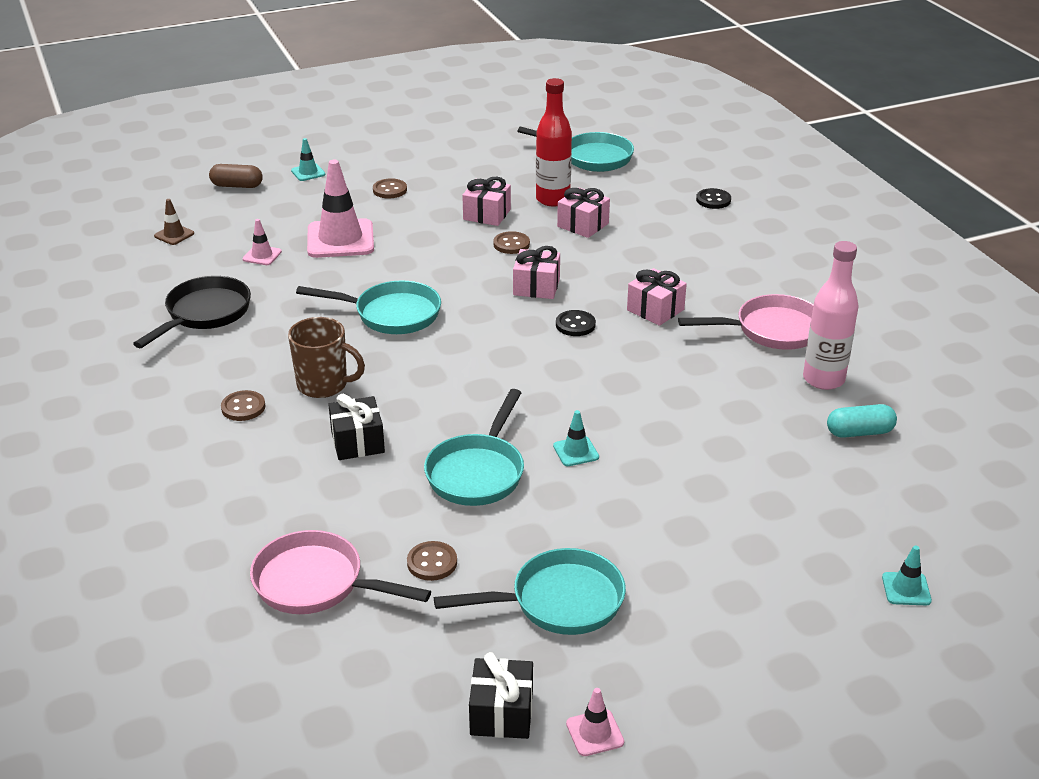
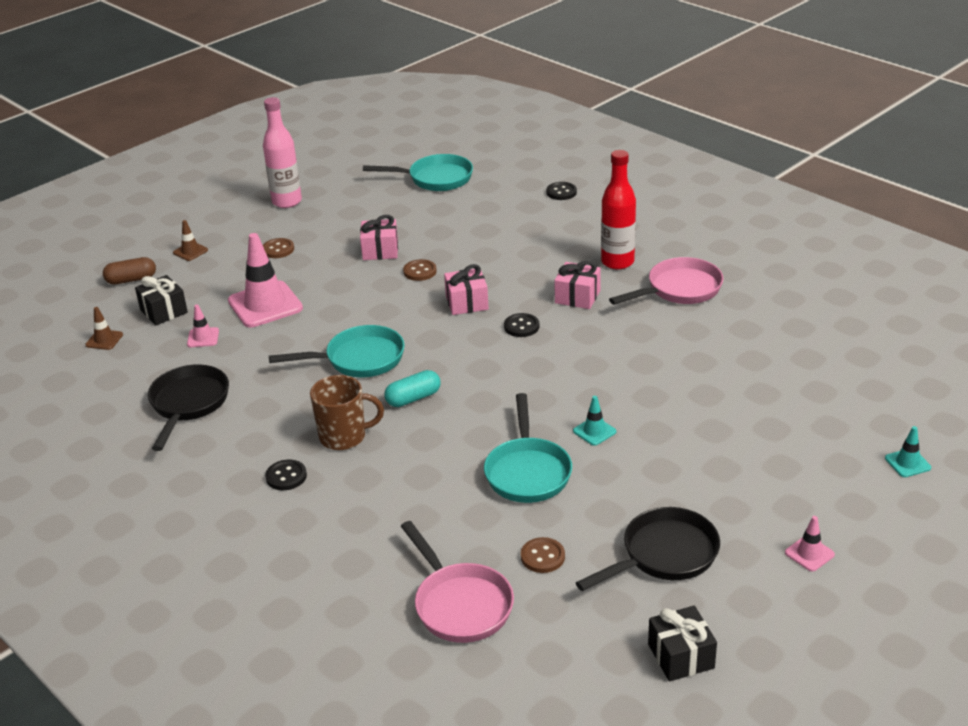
camera: 20 degrees left, 0 degrees up
brown button [221,390,265,421] -> black button [265,460,307,490]
pink pan [250,530,431,614] -> pink pan turned 120 degrees counterclockwise [401,521,514,643]
turquoise traffic cone [291,138,325,181] -> brown traffic cone [173,220,208,261]
black gift [328,394,385,460] -> black gift moved to [135,275,188,325]
turquoise pan [434,548,626,635] -> black pan [576,507,720,591]
red bottle [536,78,572,206] -> red bottle moved to [601,150,636,270]
pink gift [557,188,610,238] -> none
pink traffic cone [566,688,624,756] -> pink traffic cone moved to [785,516,835,571]
pink bottle [803,241,859,390] -> pink bottle moved to [263,97,302,208]
turquoise capsule [827,404,897,438] -> turquoise capsule moved to [384,370,441,407]

